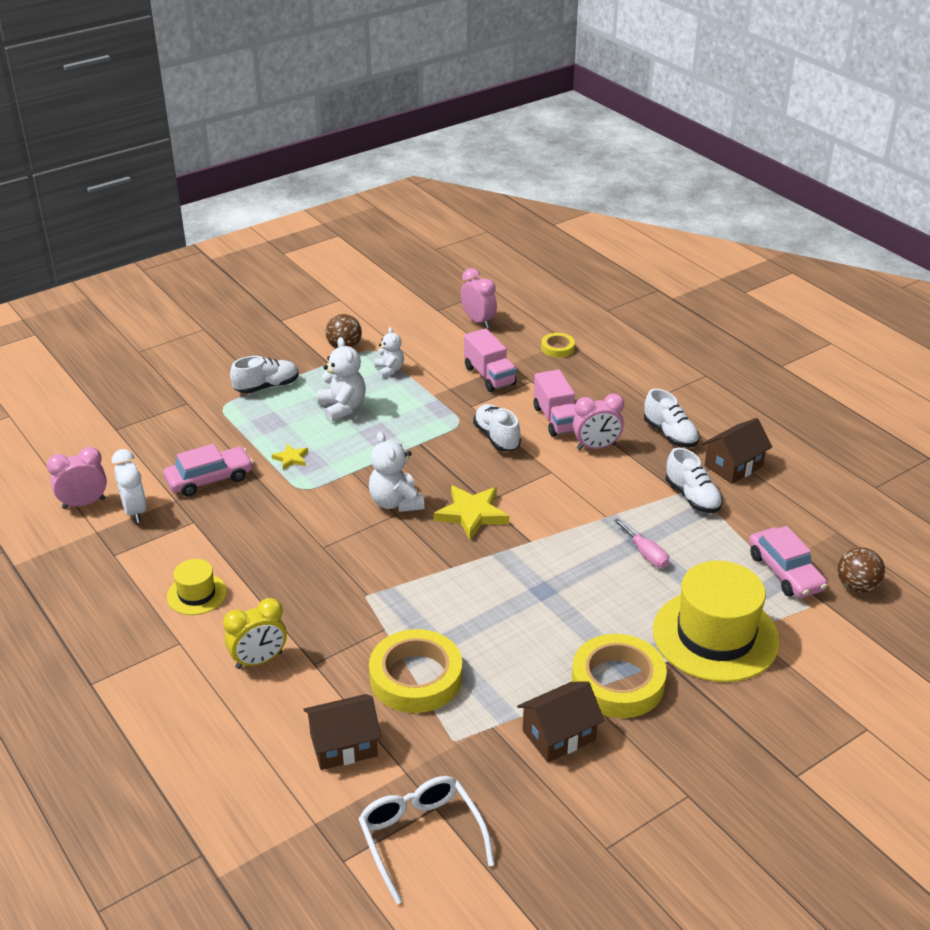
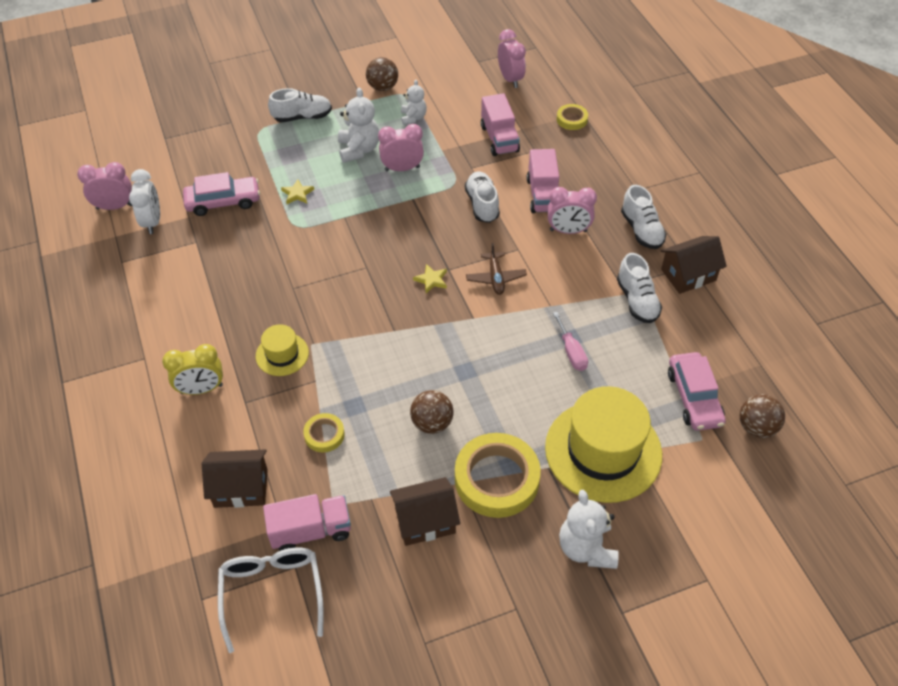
camera: 15 degrees right, 15 degrees up
yellow hat [167,559,227,615] -> yellow hat moved to [256,324,309,376]
white teddy bear [369,431,424,512] -> white teddy bear moved to [559,490,619,569]
yellow tape [369,629,462,713] -> yellow tape [303,413,345,452], size x0.49
yellow star [434,486,509,540] -> yellow star [413,264,447,293], size x0.52
none -> pink truck [263,494,351,551]
none -> pink clock [378,124,424,171]
none -> brown ball [410,390,453,434]
none -> brown plane [466,243,527,295]

